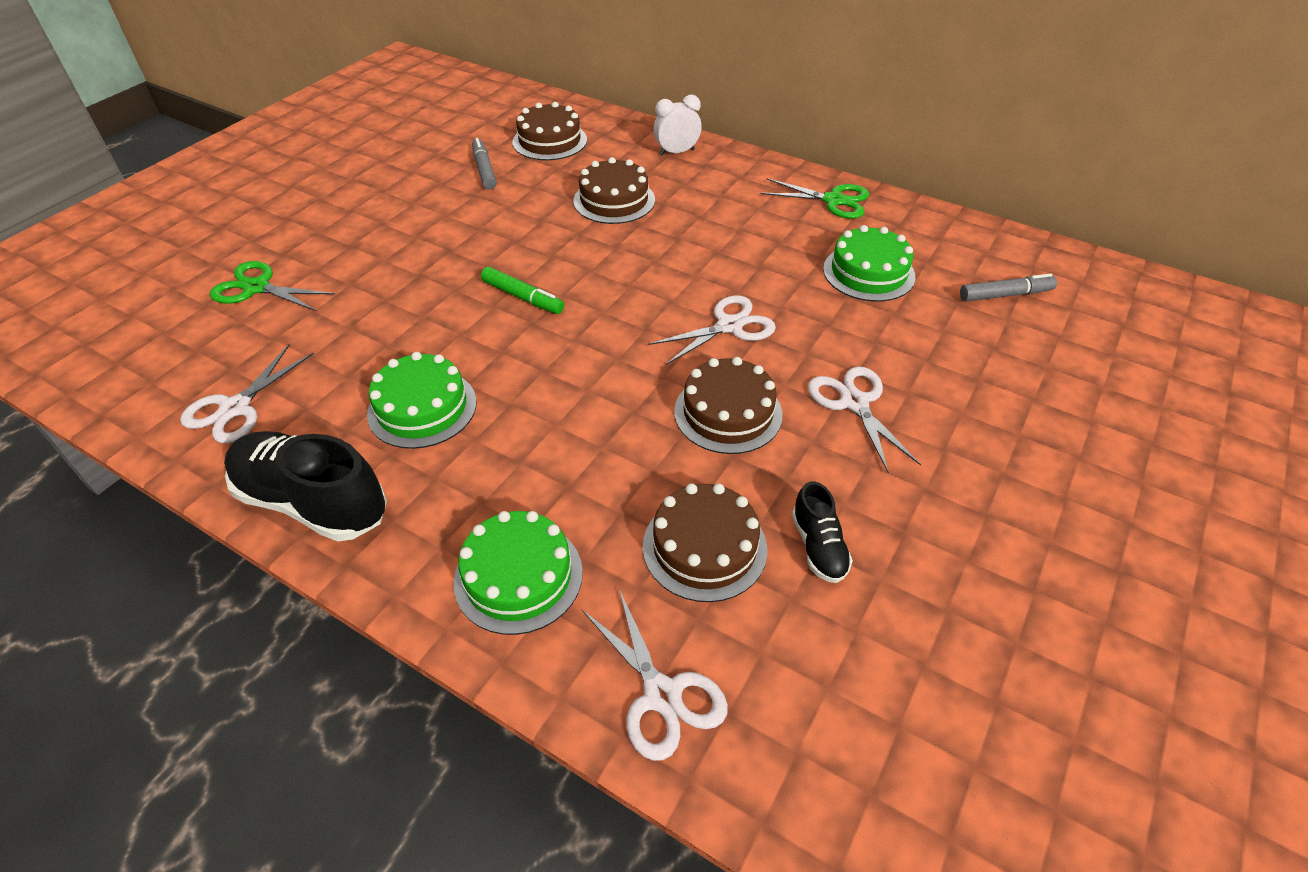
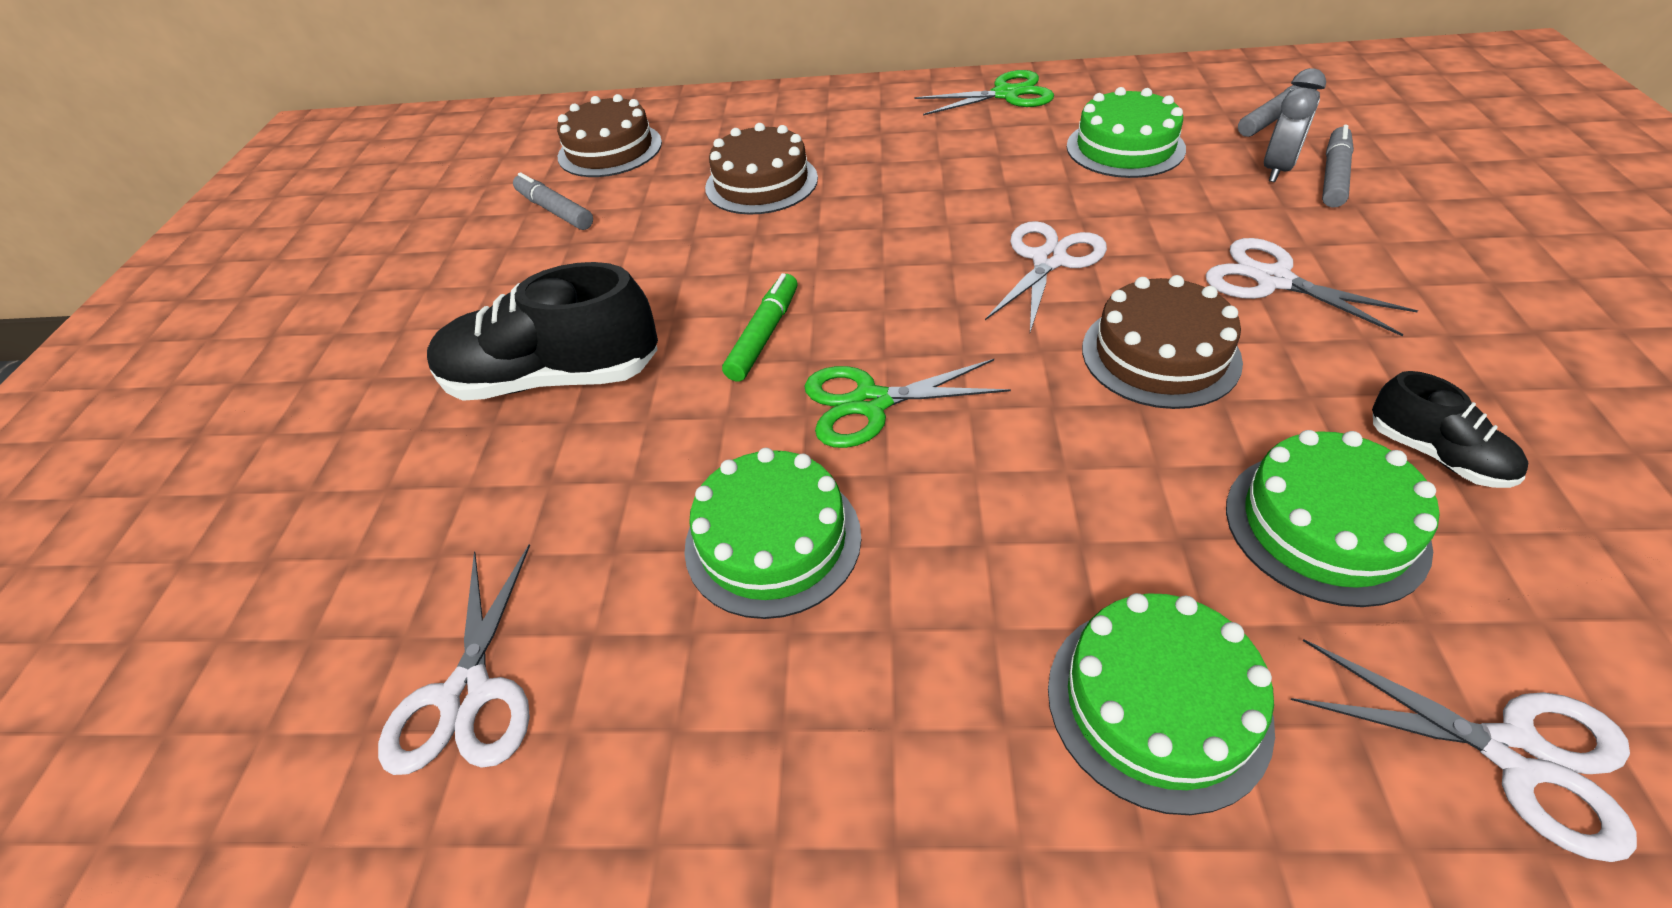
camera: 25 degrees left, 0 degrees up
green scissors [210,261,335,311] -> green scissors moved to [805,359,1011,448]
black shoe [224,431,387,542] -> black shoe moved to [427,262,658,401]
green marker [481,267,564,314] -> green marker turned 75 degrees counterclockwise [722,273,798,382]
brown cake [643,483,767,602] -> green cake [1226,430,1439,607]
white clock [653,95,702,156] -> none
none -> grey clock [1264,68,1326,182]
none -> grey marker [1322,125,1354,207]

